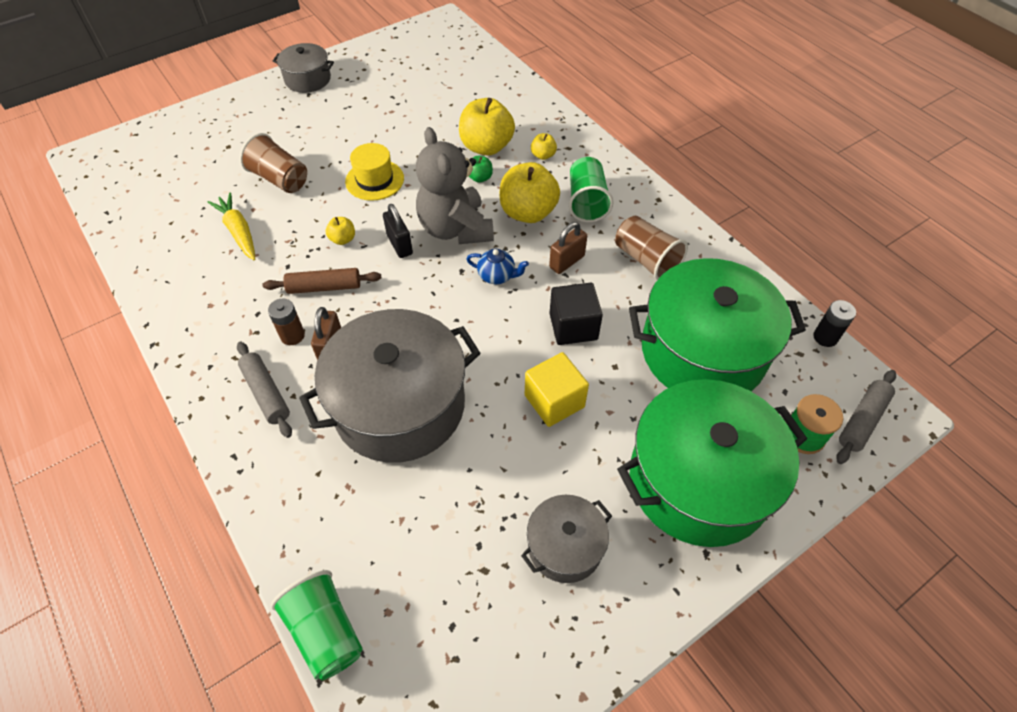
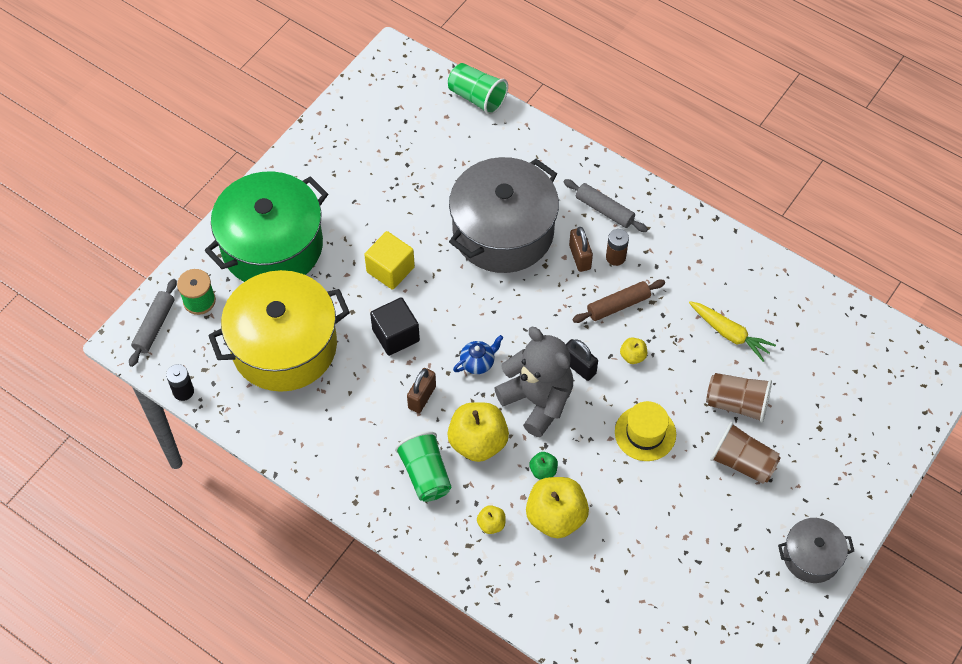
camera: 160 degrees right, 5 degrees up
blue teapot [467,249,529,284] -> blue teapot turned 150 degrees clockwise [453,335,503,374]
grey pot [521,495,612,583] -> none
brown cup [615,216,688,280] -> brown cup moved to [710,422,781,484]
green pot [629,258,806,391] -> yellow pot [208,270,350,392]

